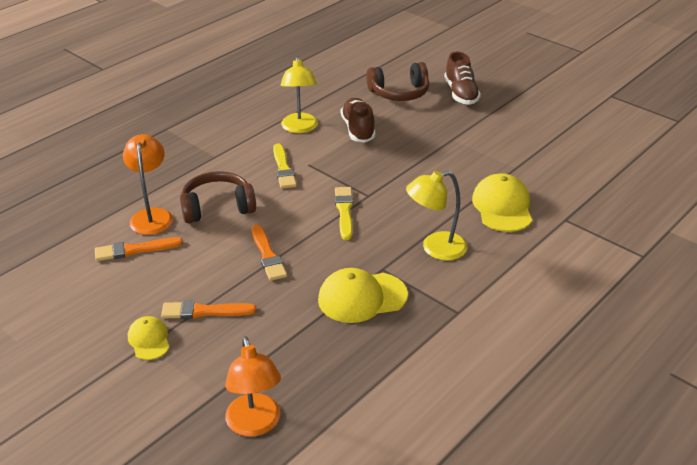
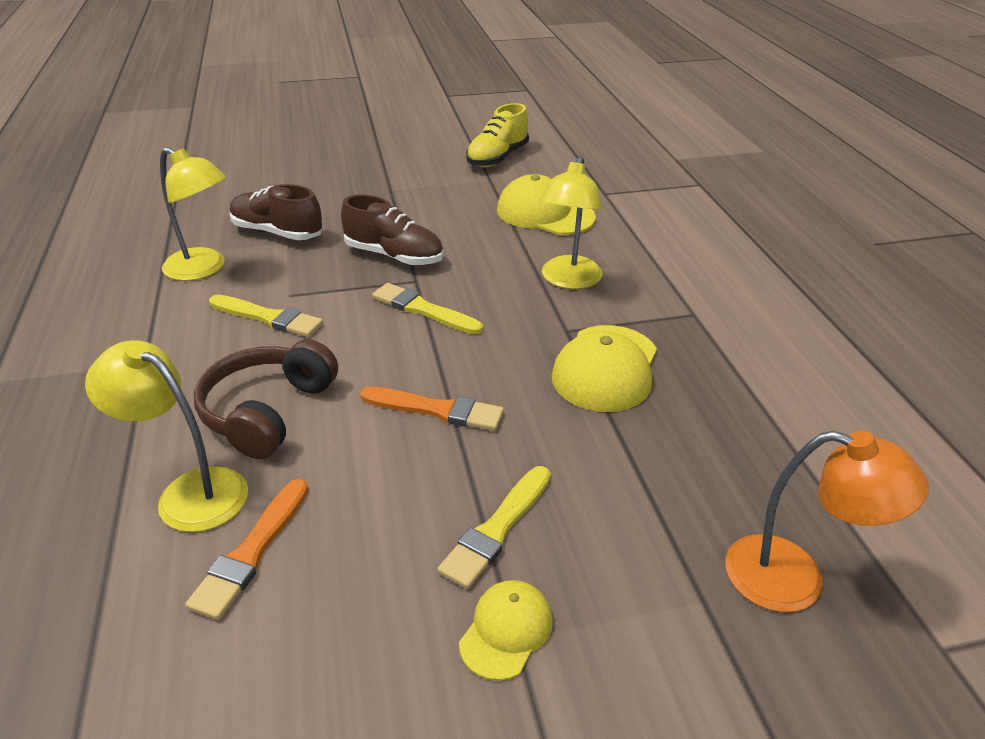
camera: 55 degrees left, 0 degrees up
orange lamp [123,134,173,235] -> yellow lamp [85,340,248,532]
yellow cap [128,316,170,360] -> yellow cap turned 105 degrees clockwise [459,580,553,681]
orange brush [161,301,256,319] -> yellow brush [438,466,551,589]
brown headphones [366,62,429,101] -> none
brown shoe [444,52,481,105] -> brown shoe moved to [341,195,443,266]
none -> yellow shoe [466,103,529,167]

